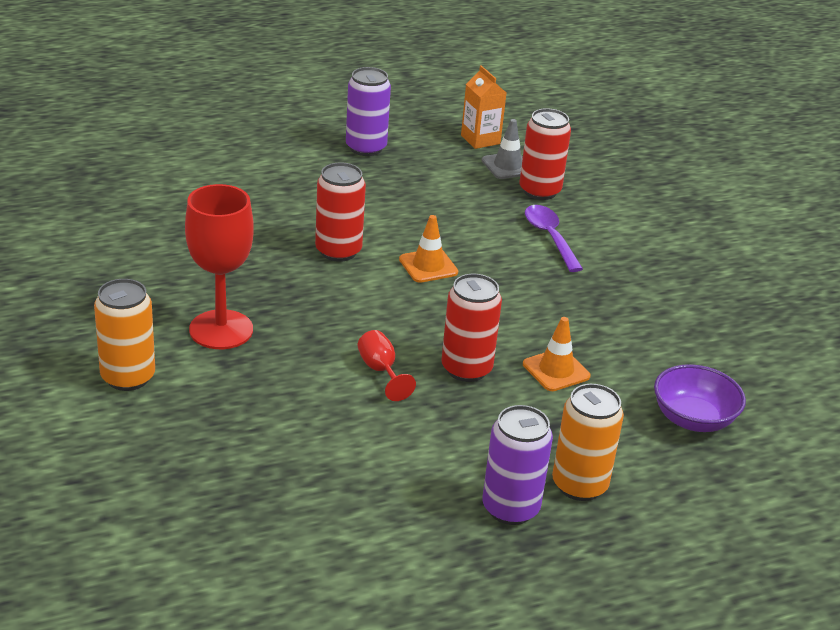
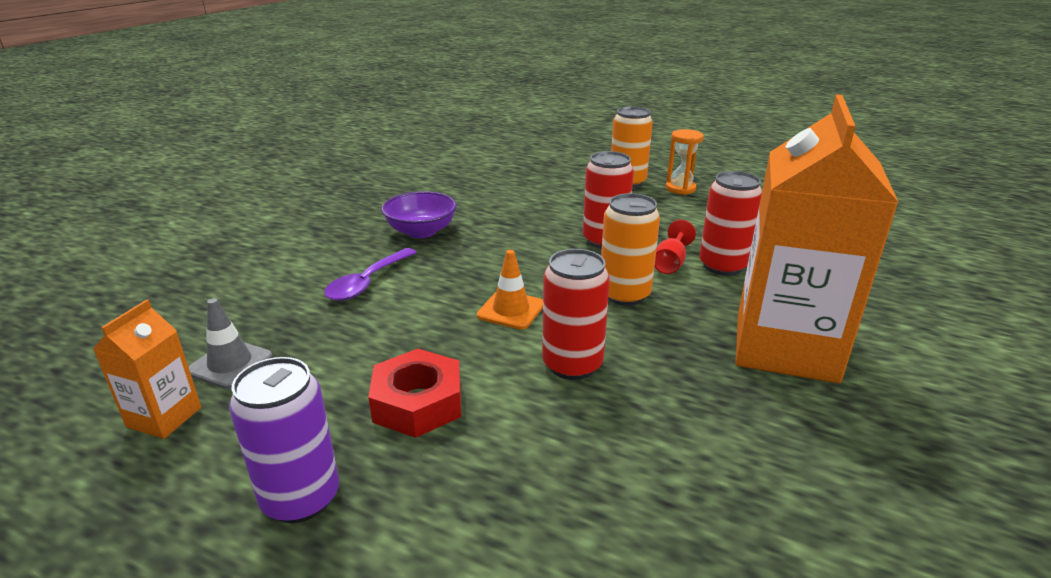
camera: 130 degrees left, 5 degrees down
orange can [94,279,155,391] -> orange can moved to [601,193,660,306]
red goblet [185,184,254,349] -> orange carton [736,94,899,383]
purple can [482,405,553,525] -> orange hourglass [666,129,704,195]
red can [520,108,571,200] -> red can moved to [699,171,762,276]
orange traffic cone [523,317,591,391] -> none
purple bowl [654,364,746,432] -> purple bowl moved to [381,191,457,238]
none -> red nut [368,349,461,438]

